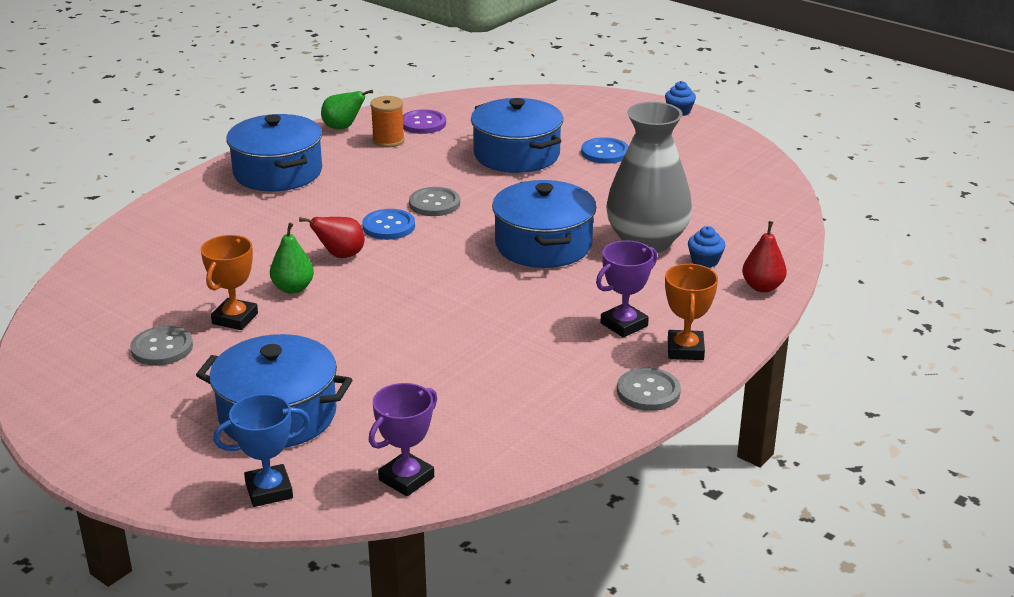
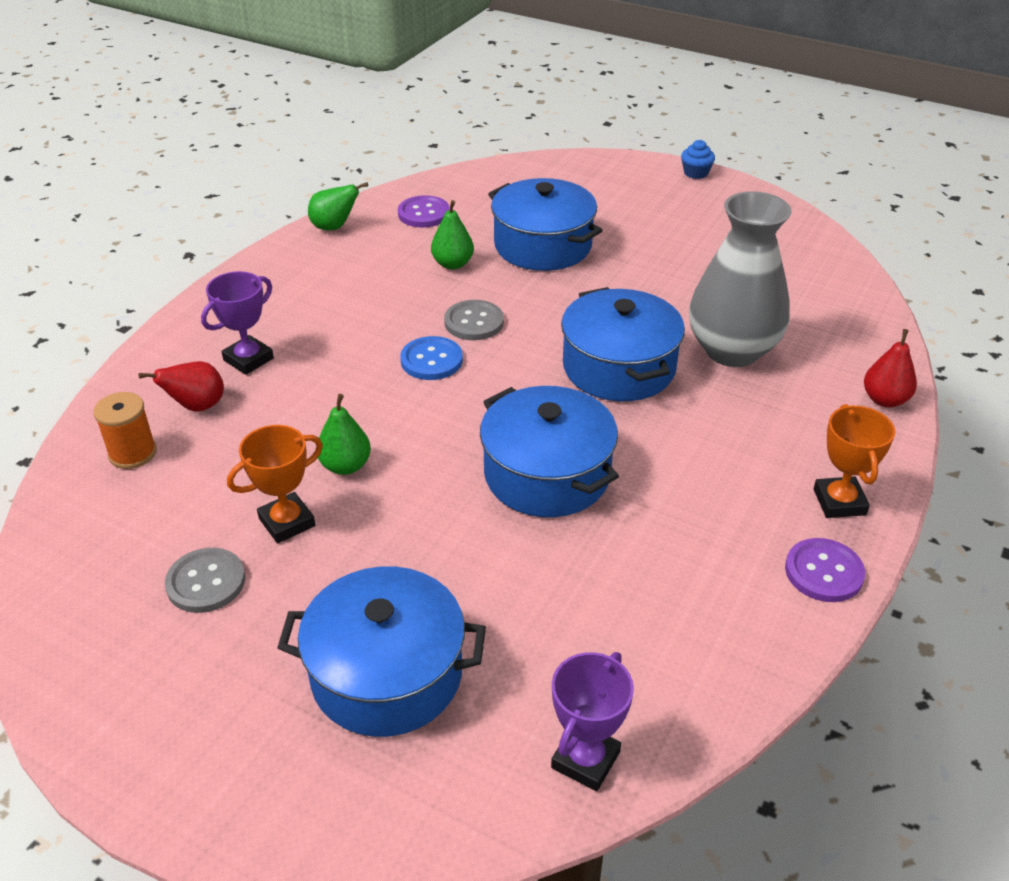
camera: 10 degrees left, 10 degrees up
orange trophy [201,235,258,330] -> orange trophy turned 45 degrees clockwise [227,425,323,543]
blue trophy [213,394,310,507] -> none
blue pot [226,114,322,191] -> blue pot moved to [480,386,619,517]
red pear [299,217,365,258] -> red pear moved to [138,361,224,412]
orange spool [370,96,405,147] -> orange spool moved to [94,392,157,469]
blue button [581,137,629,164] -> none
purple trophy [596,240,657,338] -> purple trophy moved to [201,271,274,375]
grey button [617,368,681,411] -> purple button [785,538,865,602]
blue cupcake [688,226,725,268] -> none
none -> green pear [431,200,474,269]

